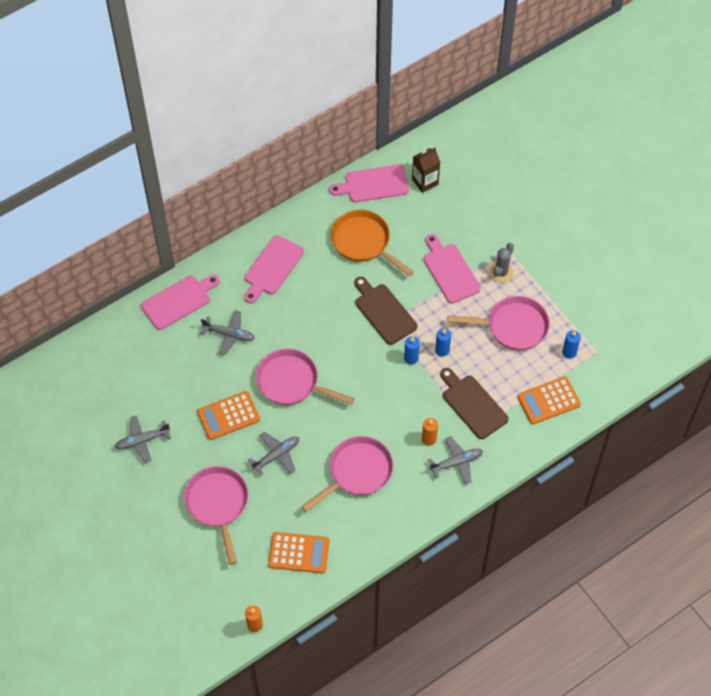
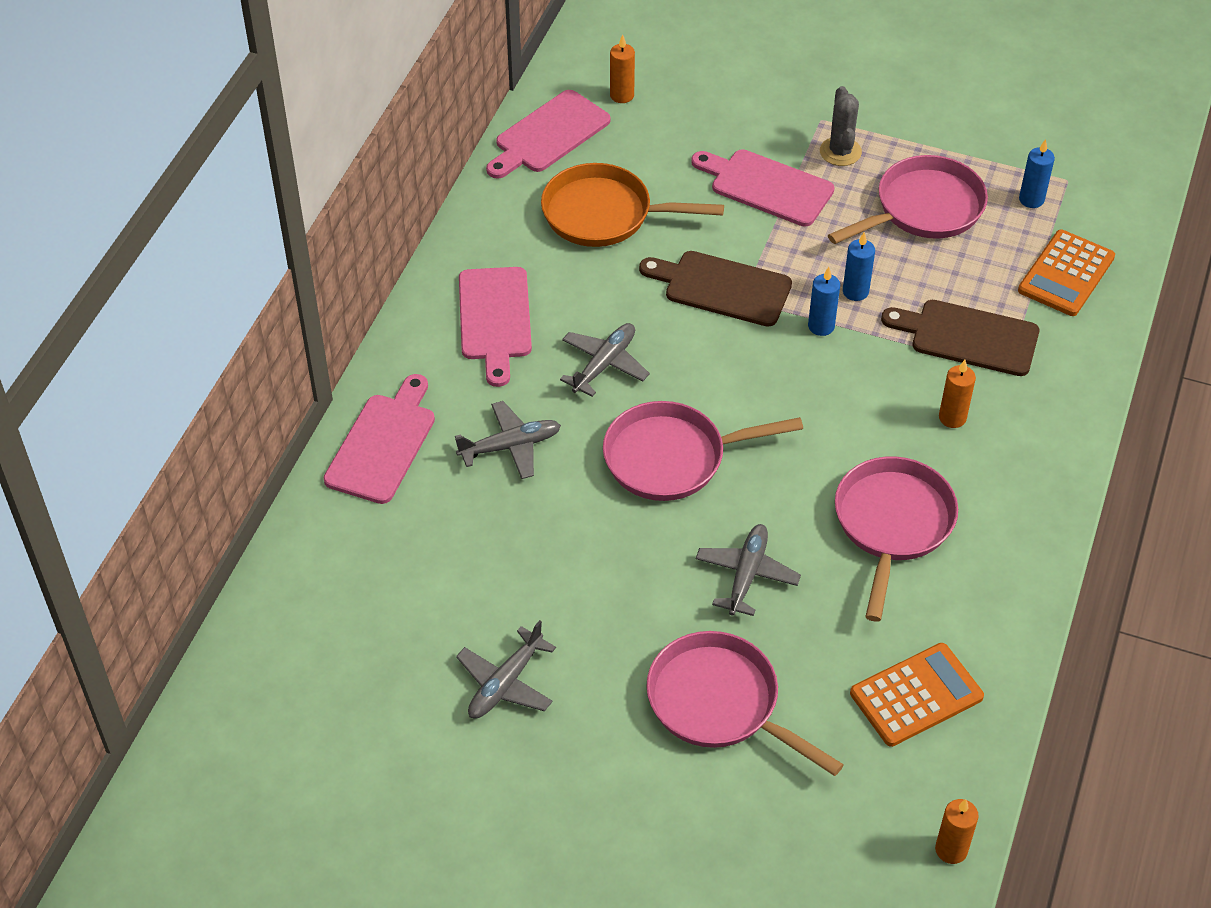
camera: 35 degrees left, 10 degrees down
orange calculator [197,391,260,440] -> none
brown carton [412,148,440,193] -> orange candle [610,35,635,103]
grey plane [428,436,483,484] -> grey plane moved to [560,323,650,397]

